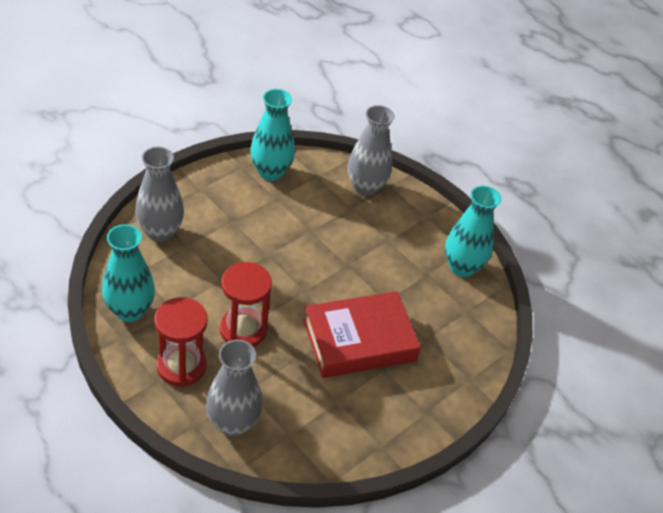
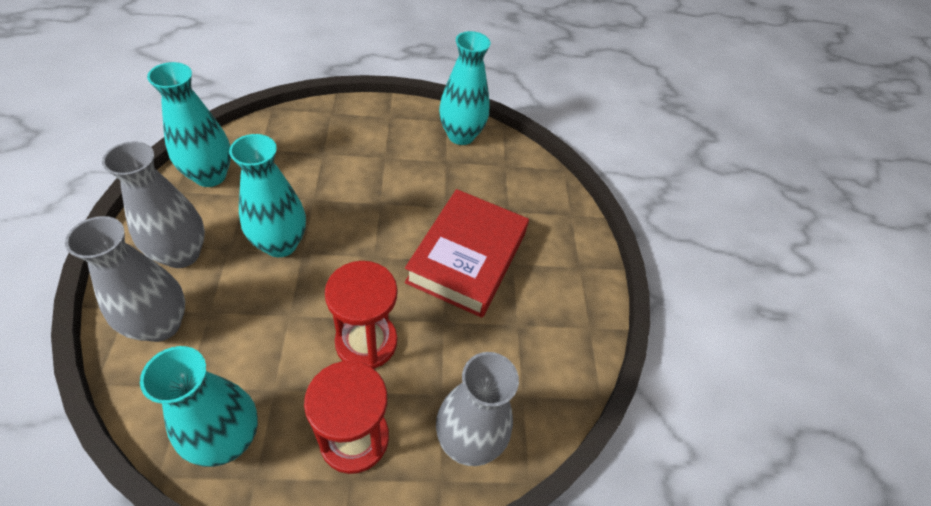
camera: 50 degrees left, 5 degrees up
grey vase [348,105,395,196] -> grey vase moved to [102,141,205,268]
none -> turquoise vase [229,134,306,257]

